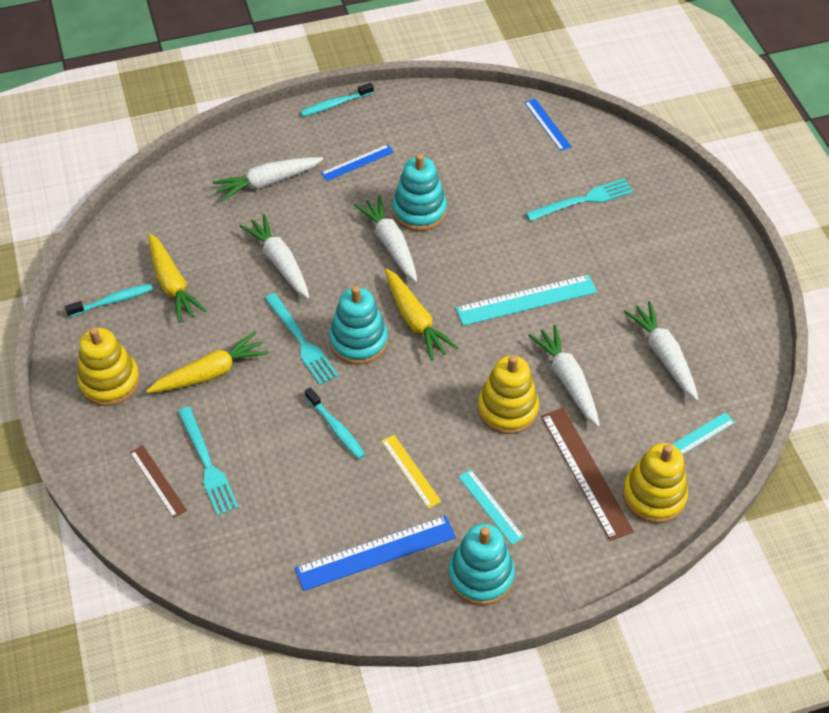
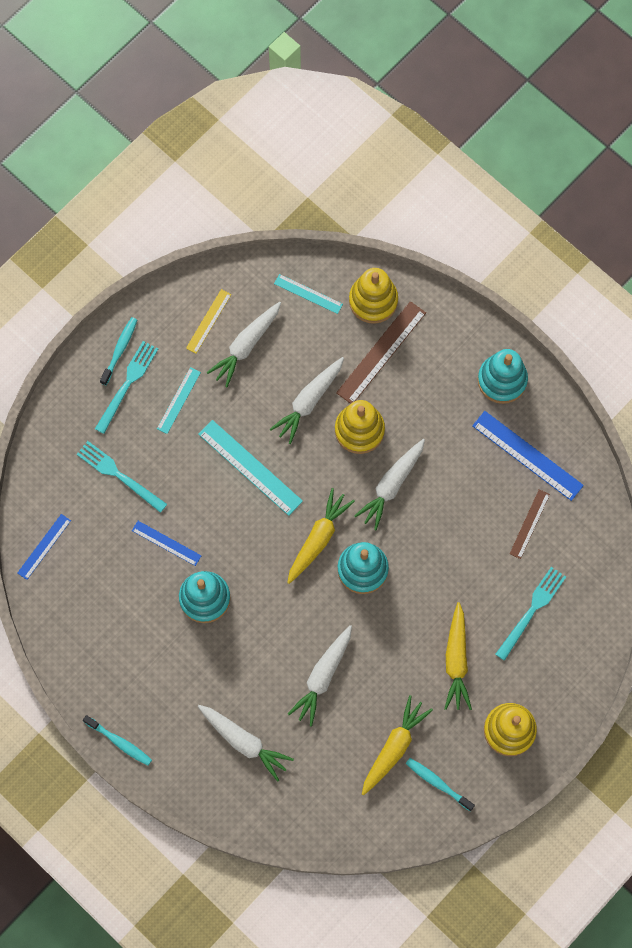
camera: 120 degrees left, 20 degrees up
brown ruler [130,445,187,518] -> brown ruler moved to [510,489,550,559]
yellow carrot [146,331,269,393] -> yellow carrot turned 120 degrees counterclockwise [444,602,472,710]
turquoise fork [265,293,339,385] -> turquoise fork moved to [95,341,158,434]
turquoise toothbrush [305,387,365,459] -> turquoise toothbrush moved to [100,317,137,385]
blue ruler [321,144,394,181] -> blue ruler moved to [132,521,201,566]
white carrot [354,195,417,282] -> white carrot moved to [354,439,425,530]
yellow ruler [381,435,441,509] -> yellow ruler moved to [186,289,231,353]
turquoise ruler [458,469,524,545] -> turquoise ruler moved to [157,367,201,434]

